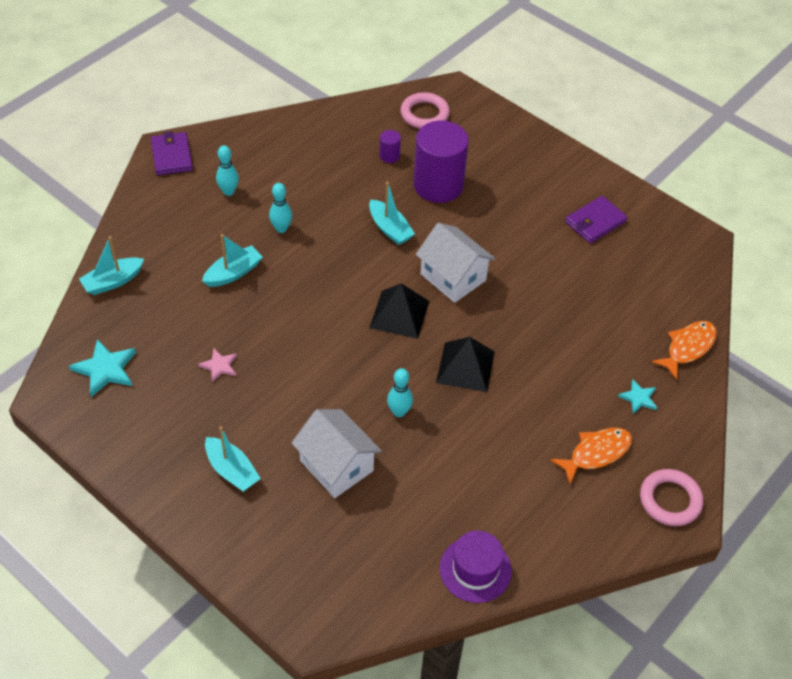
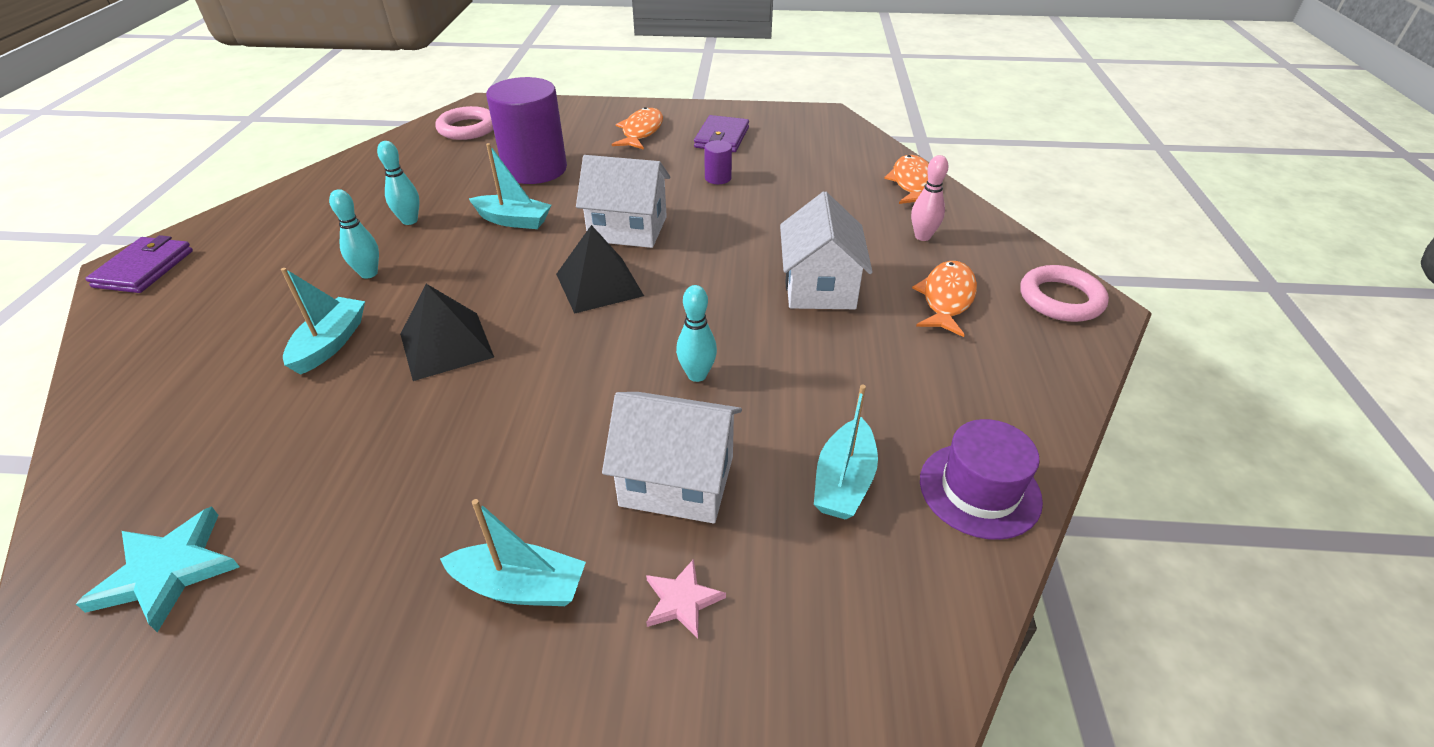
camera: 35 degrees left, 10 degrees down
turquoise boat [79,236,144,295] -> turquoise boat moved to [814,384,878,520]
purple wallet [151,132,193,175] -> purple wallet turned 60 degrees clockwise [85,235,193,293]
pink star [198,349,237,383] -> pink star moved to [646,559,726,639]
turquoise bowling pin [216,145,239,196] -> turquoise bowling pin moved to [377,141,420,225]
purple cylinder [379,130,401,163] -> purple cylinder moved to [704,140,732,184]
black pyramid [436,337,495,392] -> black pyramid moved to [400,284,494,381]
turquoise star [618,379,657,414] -> pink bowling pin [911,155,948,241]
none -> orange fish [611,107,663,150]
none -> white house [780,191,873,309]

